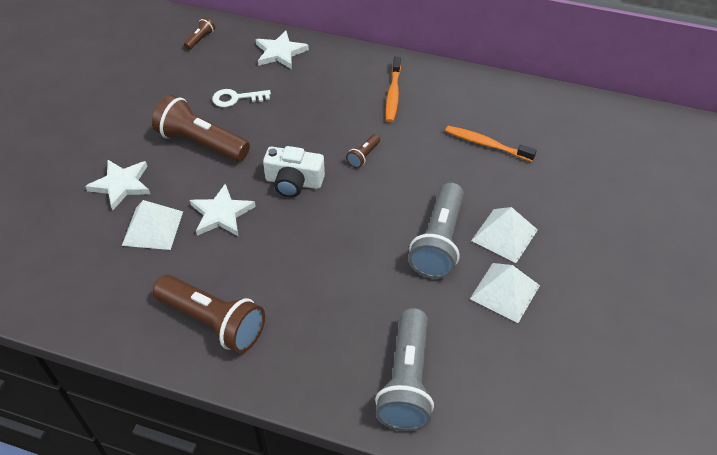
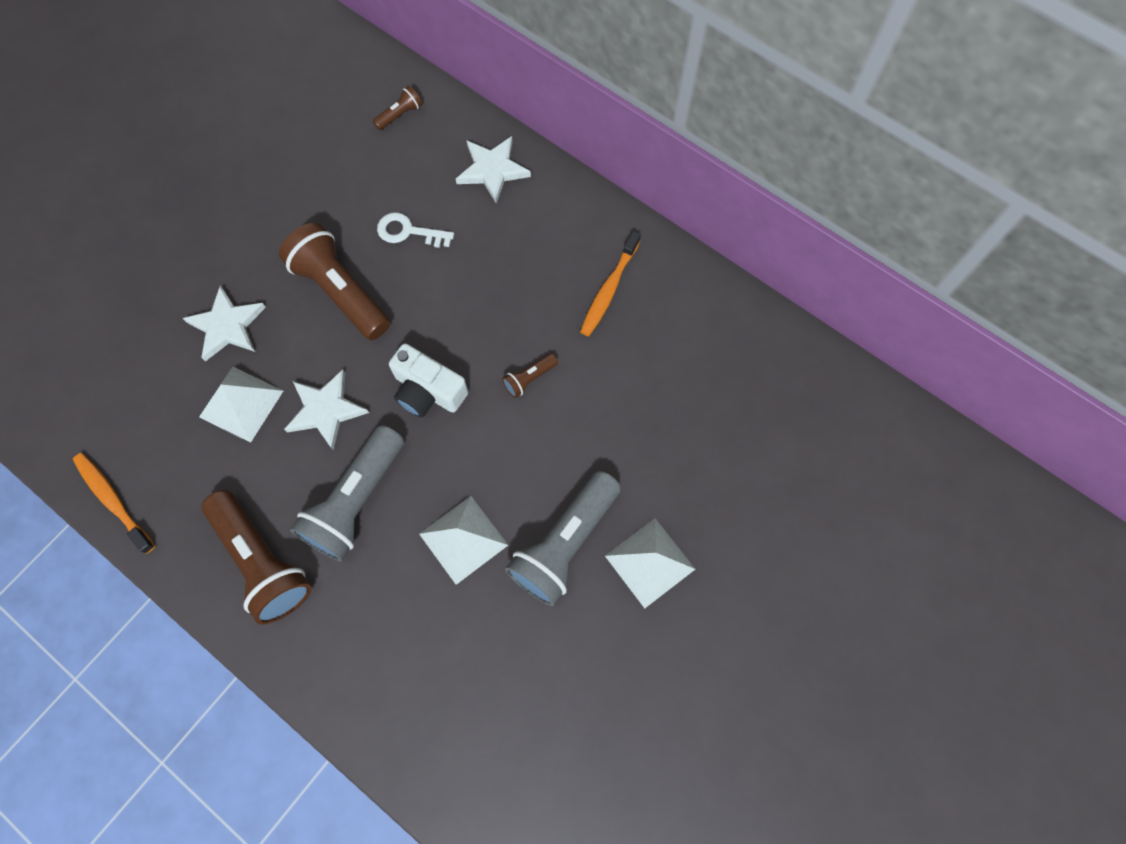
camera: 20 degrees right, 20 degrees up
grey flashlight [375,308,434,431] -> grey flashlight moved to [290,425,404,561]
orange toothbrush [445,126,537,162] -> orange toothbrush moved to [73,453,155,554]
white pyramid [470,263,540,323] -> white pyramid moved to [419,496,508,585]

